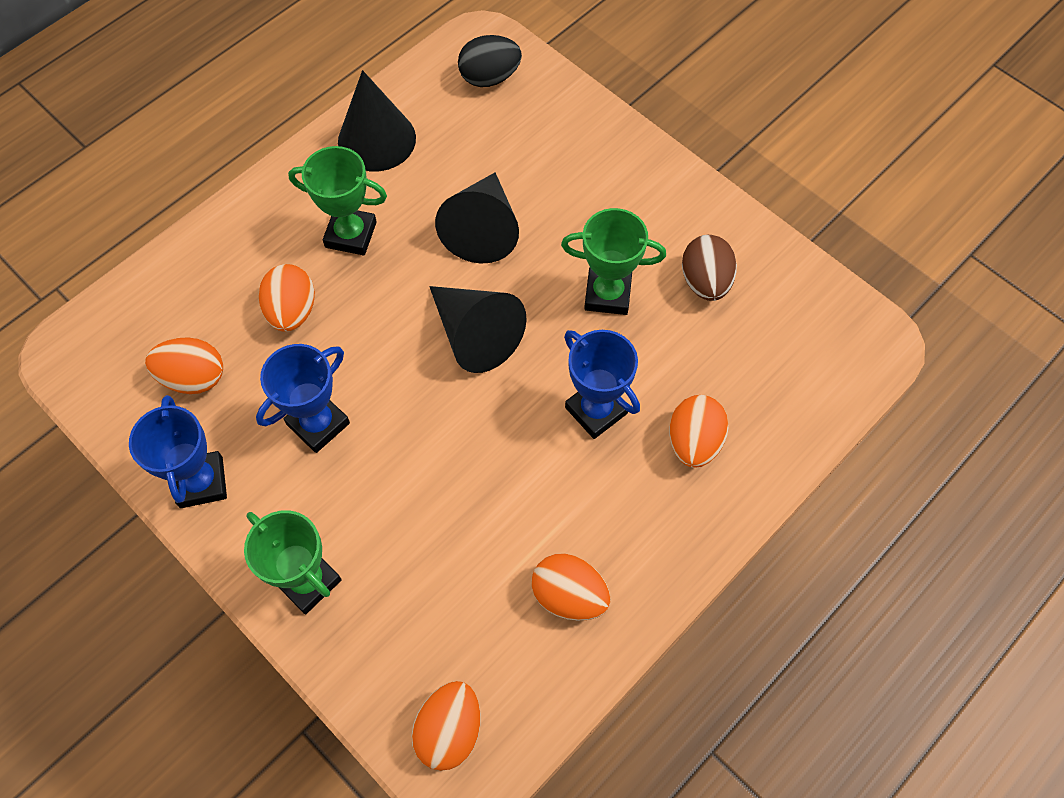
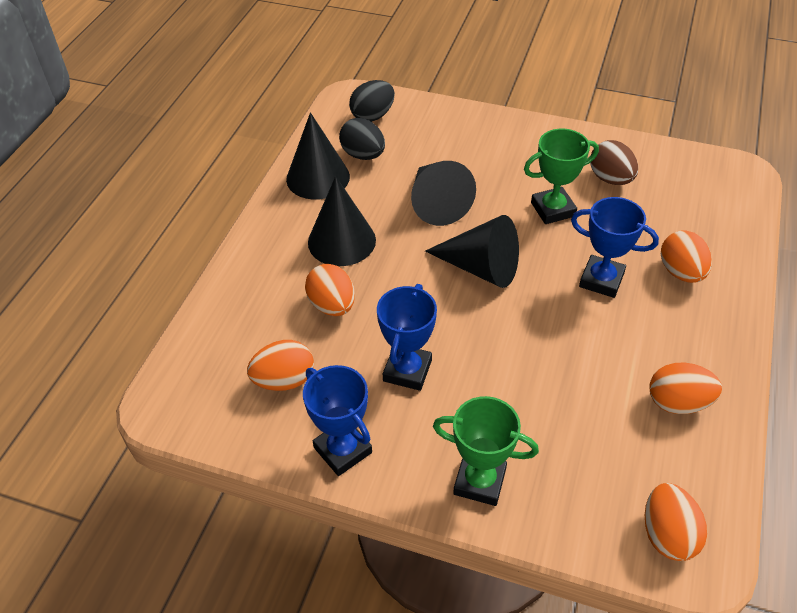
camera: 25 degrees left, 15 degrees down
green trophy [288,146,387,256] -> black cone [308,176,376,266]
none -> black egg [339,118,385,160]

